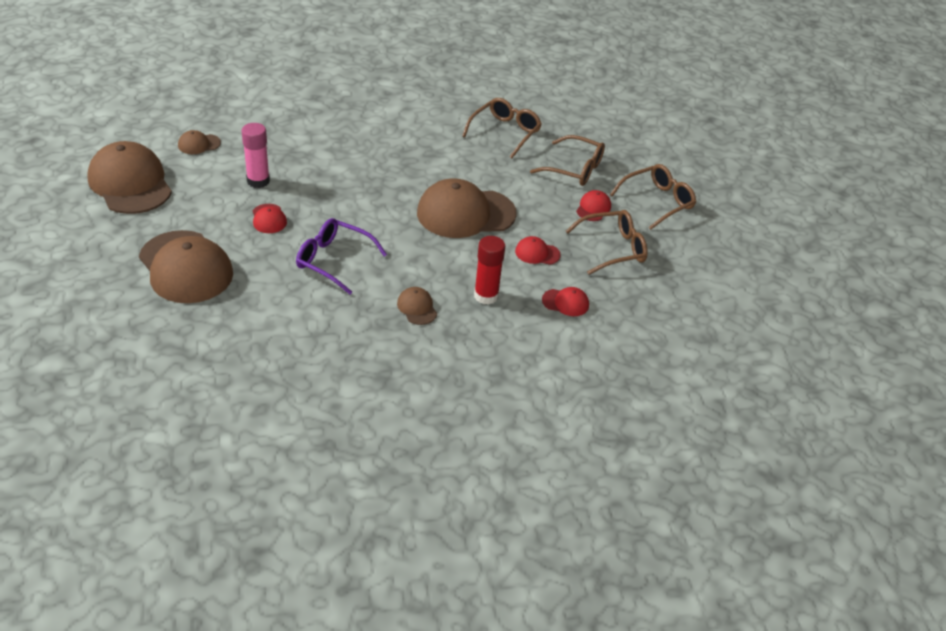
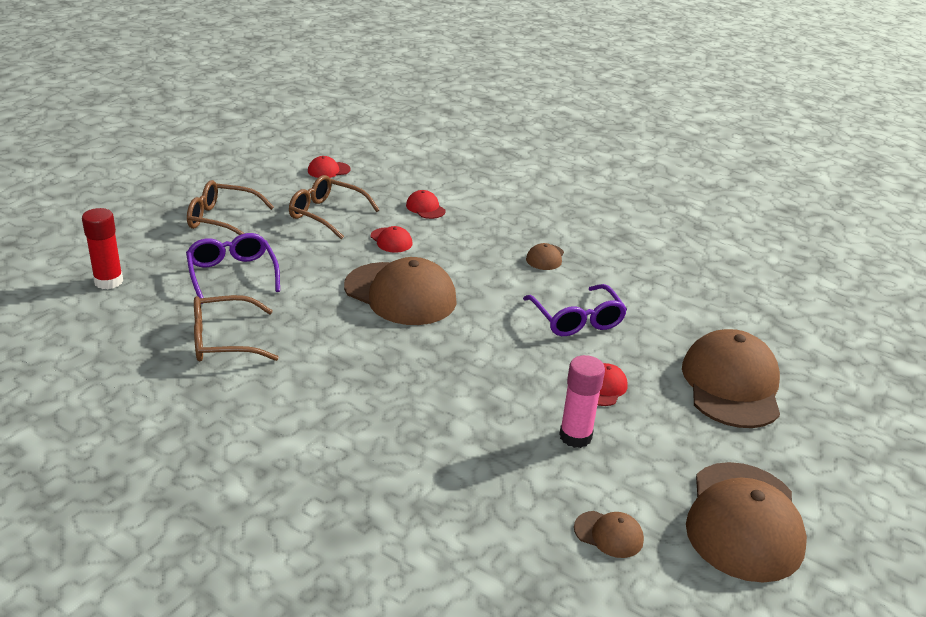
camera: 135 degrees left, 10 degrees down
red glue stick [474,236,505,305] -> red glue stick moved to [82,208,123,289]
brown glasses [530,135,605,186] -> purple glasses [186,233,280,304]
red cap [576,190,611,221] -> red cap moved to [308,156,351,178]

